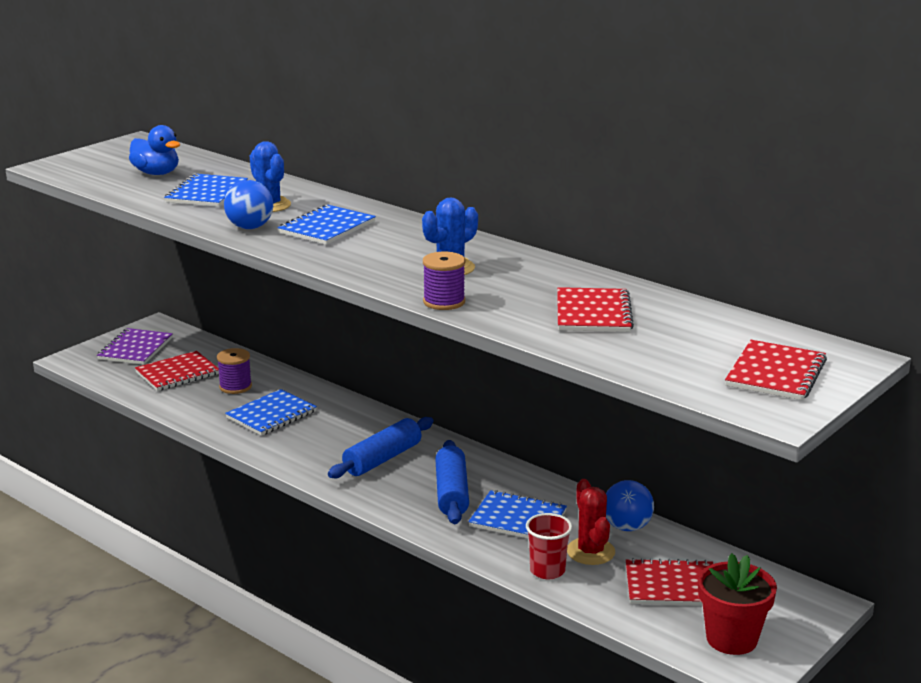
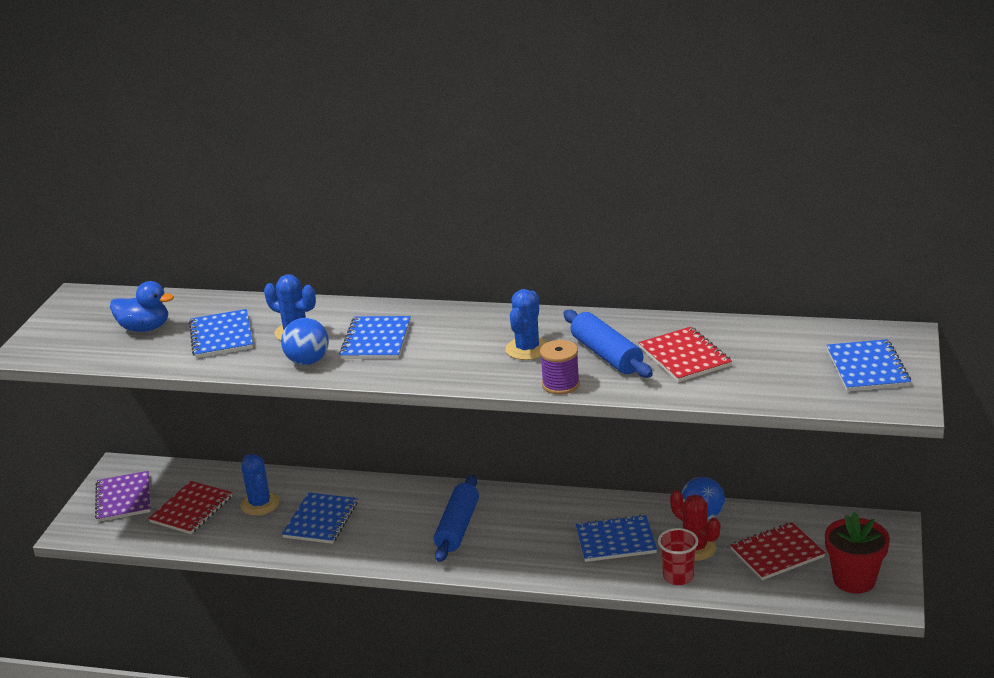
camera: 25 degrees left, 5 degrees up
purple spool [217,348,252,394] -> blue cactus [240,454,279,516]
blue rolling pin [435,440,469,524] -> blue rolling pin moved to [563,310,653,378]
red notebook [725,340,827,400] -> blue notebook [827,339,911,391]

